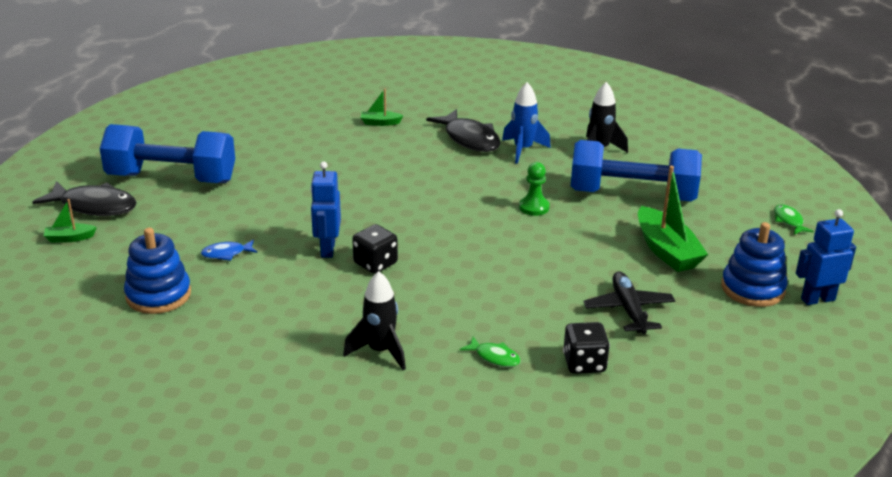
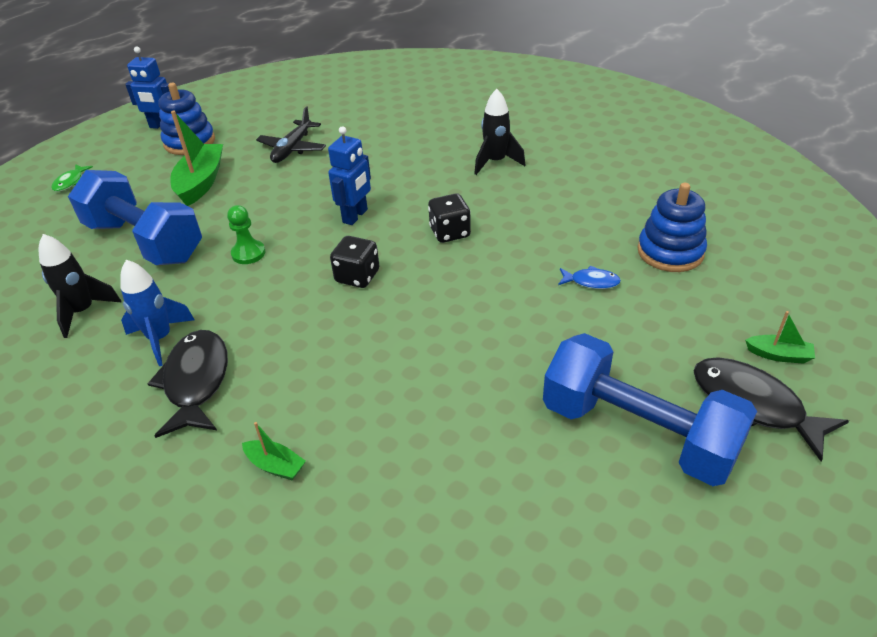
camera: 150 degrees left, 10 degrees up
blue robot [310,162,341,258] -> blue robot moved to [328,126,371,225]
green fish [460,336,521,367] -> none
black dice [563,322,610,374] -> black dice moved to [330,236,379,288]

